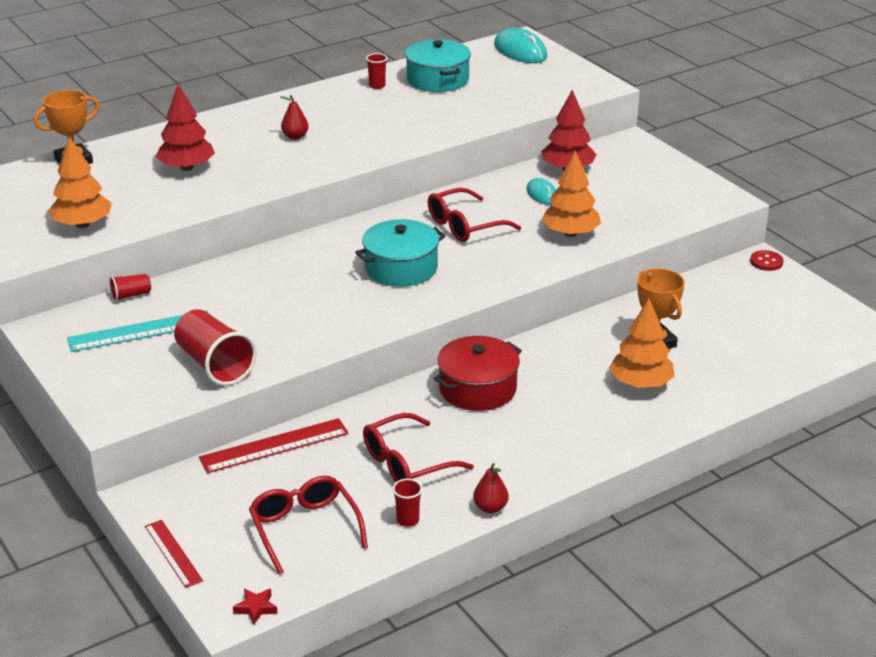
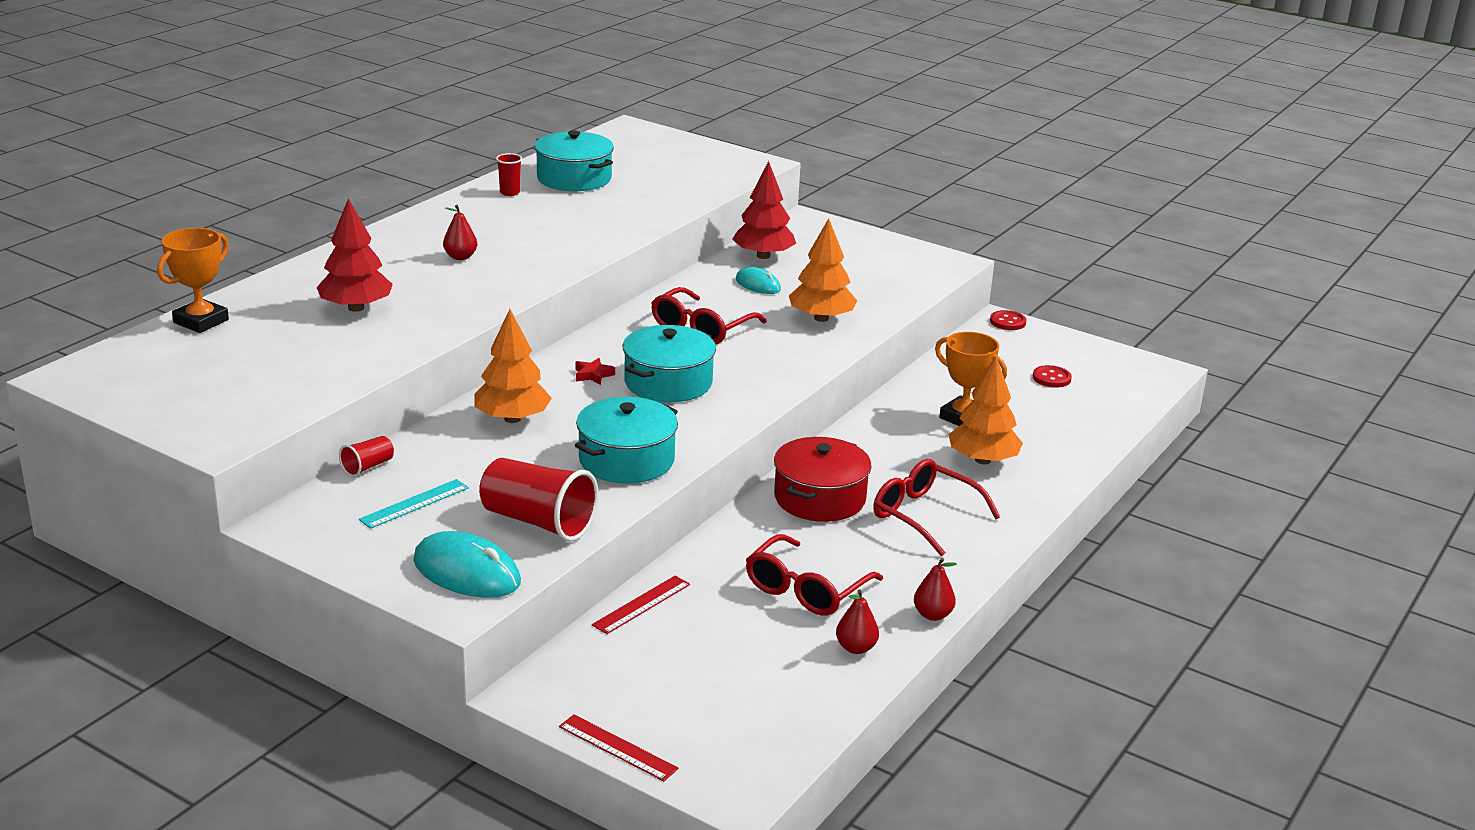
camera: 25 degrees left, 5 degrees down
orange tree [48,137,112,228] -> orange tree moved to [474,309,552,423]
turquoise ruler [67,310,208,352] -> turquoise ruler [359,479,469,529], size x0.64
red ruler [199,418,349,473] -> red ruler [592,576,690,634], size x0.64
red star [233,589,278,624] -> red star moved to [575,358,615,385]
red glasses [249,476,368,574] -> red glasses moved to [873,459,1000,556]
red cup [392,478,422,527] -> red pear [836,590,879,654]
turquoise mouse [494,28,547,63] -> turquoise mouse moved to [413,531,521,598]
none -> turquoise pot [575,397,678,483]
none -> red button [1033,365,1072,388]

